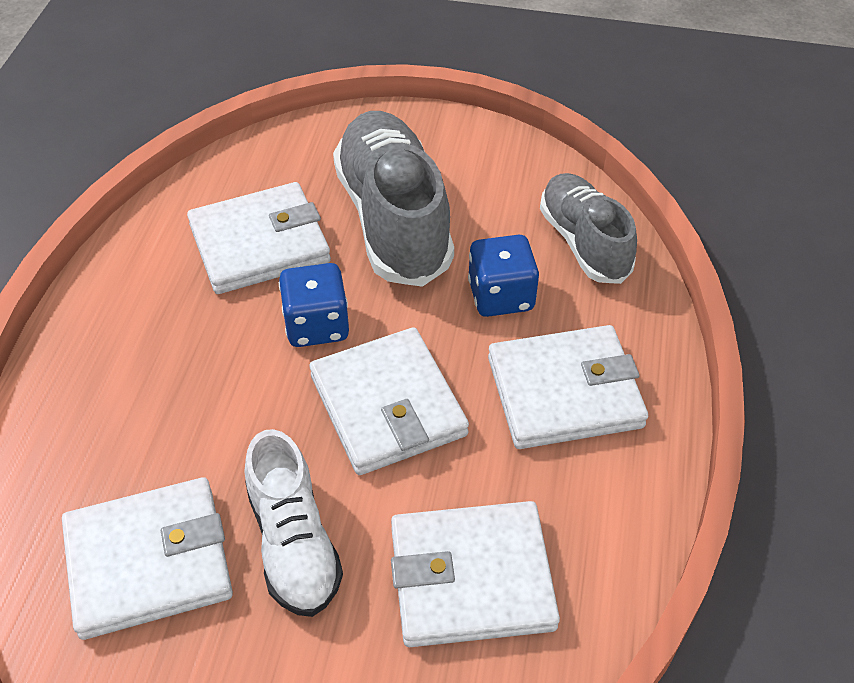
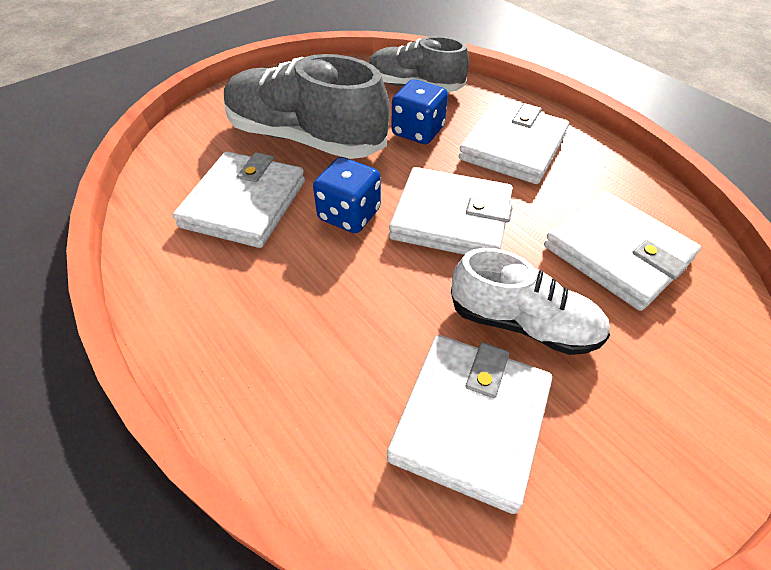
camera: 50 degrees left, 0 degrees up
white wallet [391,501,560,647] -> white wallet turned 75 degrees counterclockwise [544,190,701,311]

